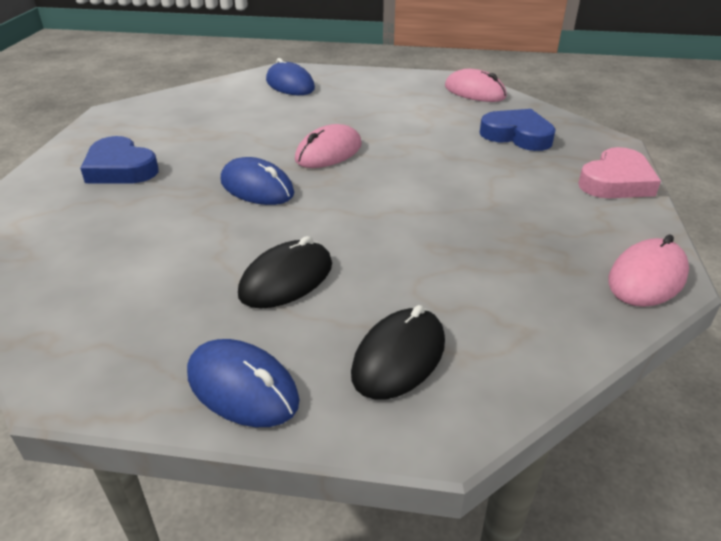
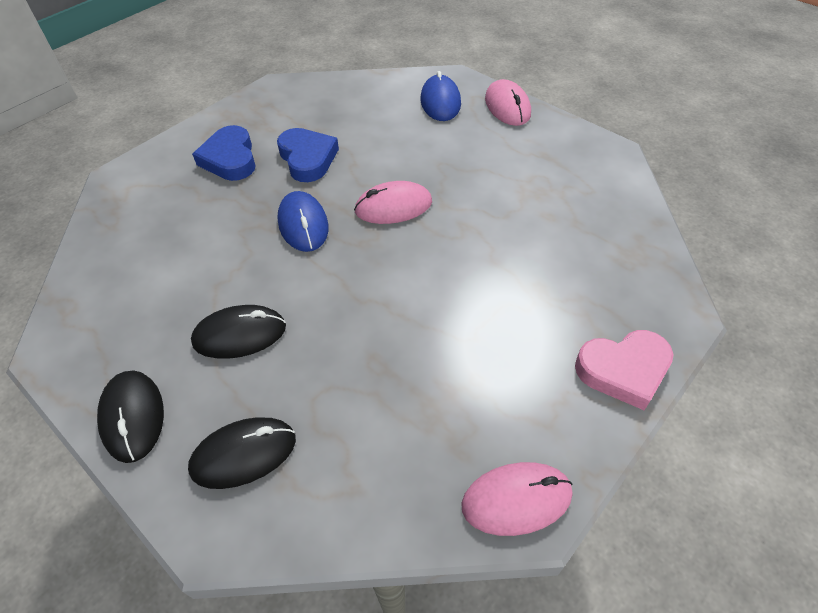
camera: 35 degrees right, 15 degrees up
blue mouse [187,339,300,427] -> black mouse [97,370,164,463]
pink mouse [445,69,507,102] -> pink mouse moved to [485,79,531,126]
blue heart [480,109,556,151] -> blue heart moved to [277,128,339,182]

